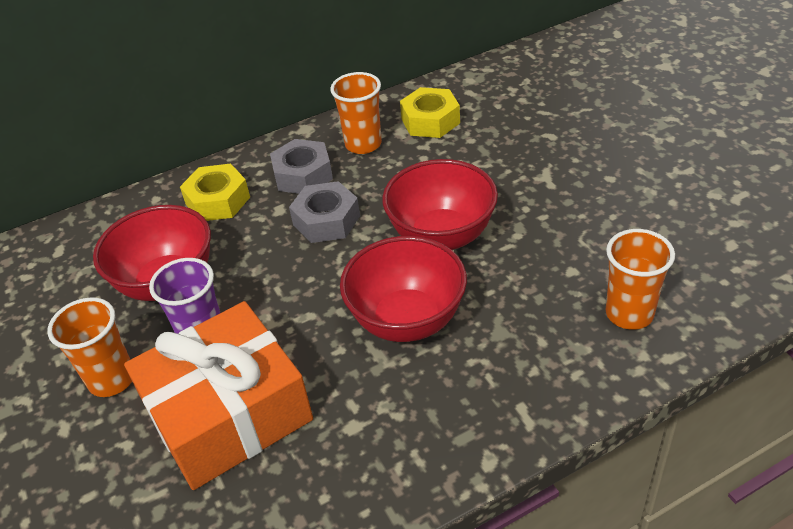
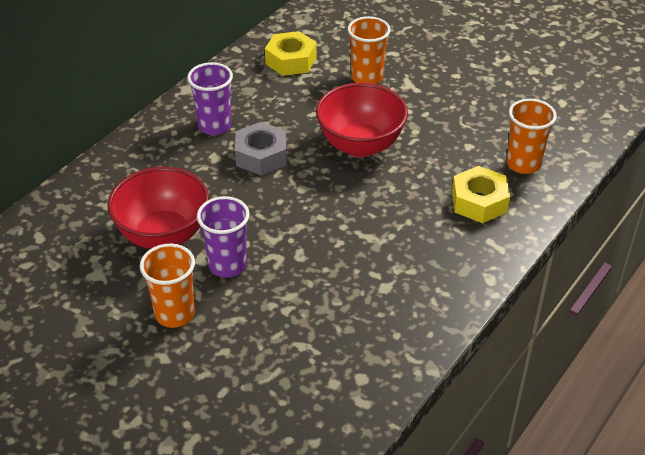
camera: 30 degrees left, 0 degrees up
orange gift [124,301,313,490] -> none
yellow nut [180,164,250,221] -> yellow nut moved to [452,166,510,223]
grey nut [270,139,333,194] -> purple cup [187,62,233,135]
orange cup [330,72,382,154] -> orange cup moved to [348,16,391,84]
red bowl [340,236,467,342] -> none

